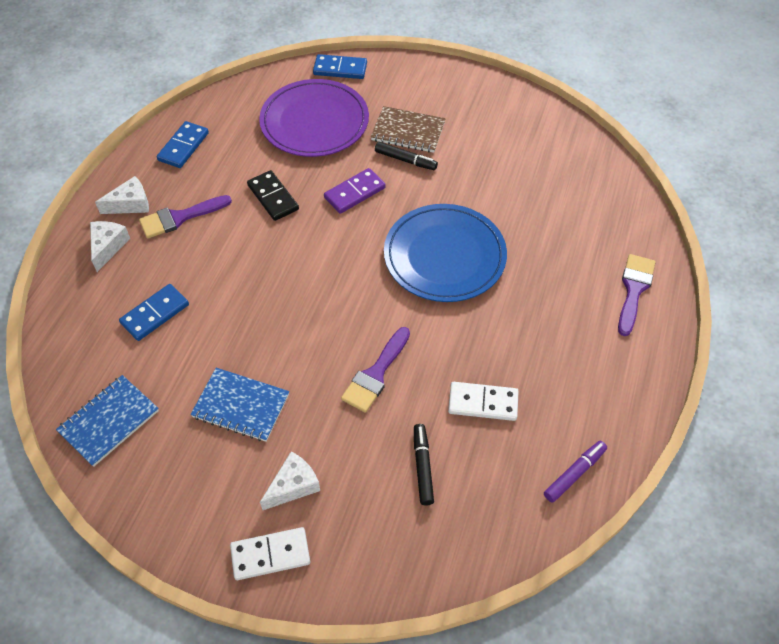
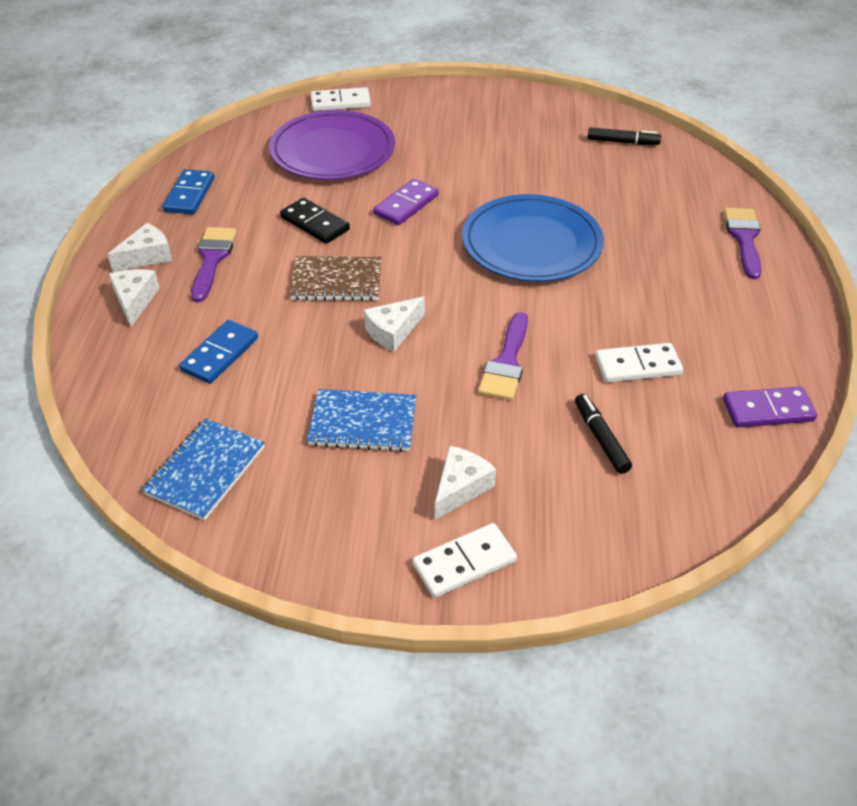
camera: 15 degrees left, 10 degrees down
purple brush [139,195,232,239] -> purple brush turned 135 degrees clockwise [191,227,237,302]
blue domino [313,54,367,79] -> white domino [311,87,371,111]
brown notebook [371,106,446,153] -> brown notebook moved to [290,256,381,301]
black marker [375,142,438,170] -> black marker moved to [588,127,661,145]
purple marker [544,441,607,503] -> purple domino [723,387,817,428]
none -> white cheese [364,296,425,352]

